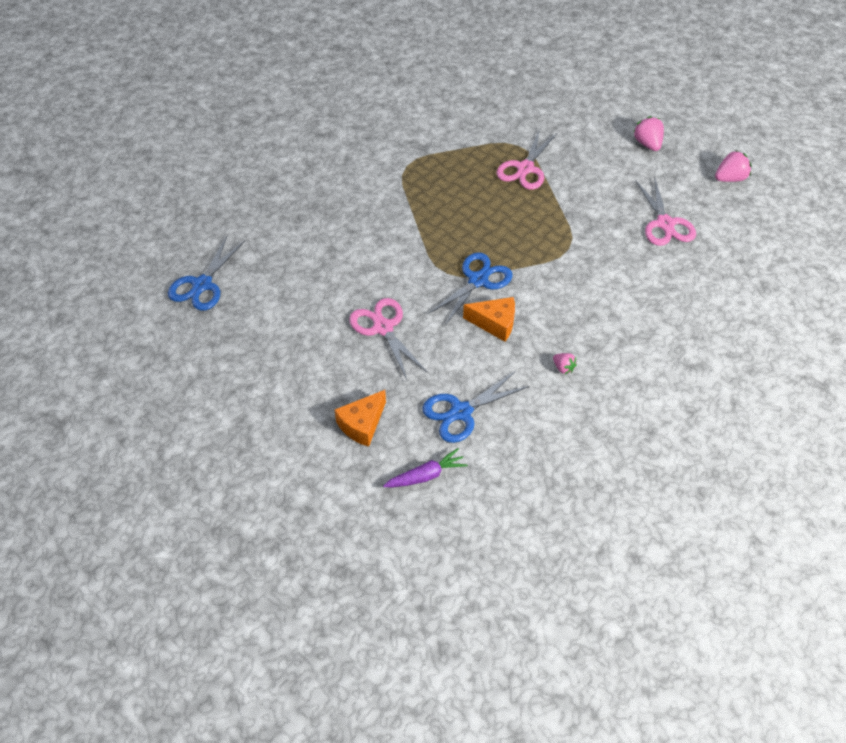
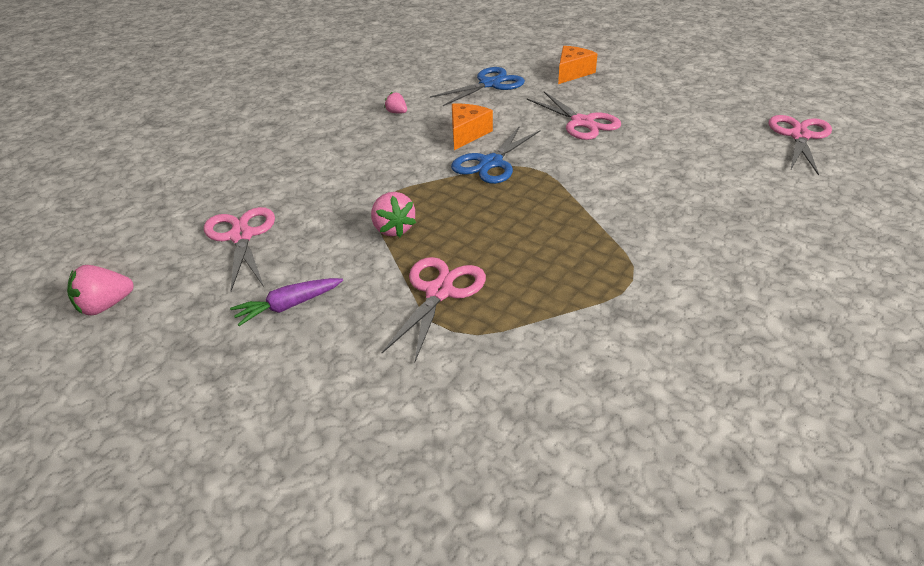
camera: 175 degrees right, 15 degrees down
blue scissors [168,236,245,311] -> pink scissors [769,115,832,176]
purple carrot [383,448,468,487] -> purple carrot moved to [230,278,343,326]
orange cheese [463,297,515,342] -> orange cheese turned 105 degrees clockwise [452,104,493,150]
pink strawberry [633,116,664,151] -> pink strawberry moved to [371,192,416,237]

